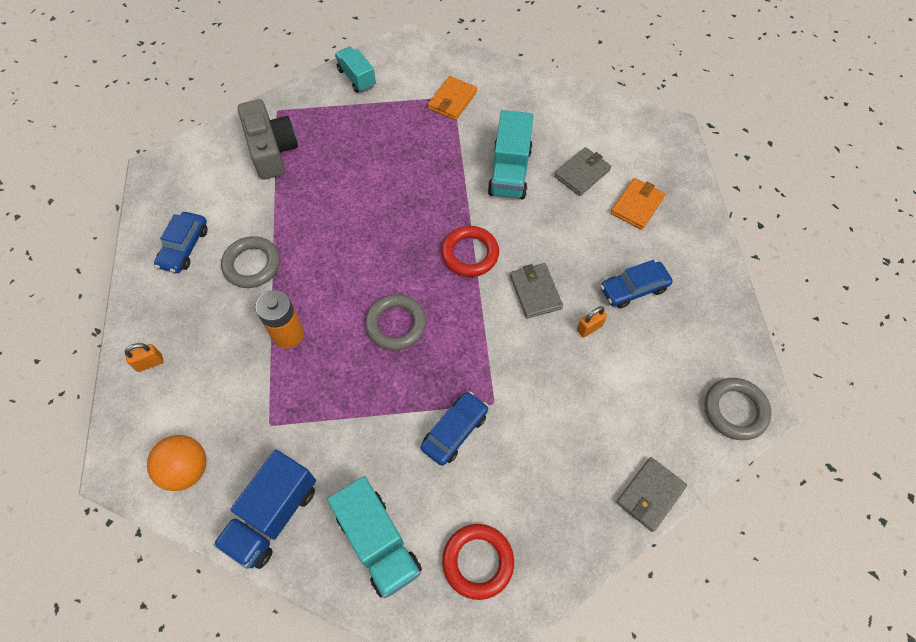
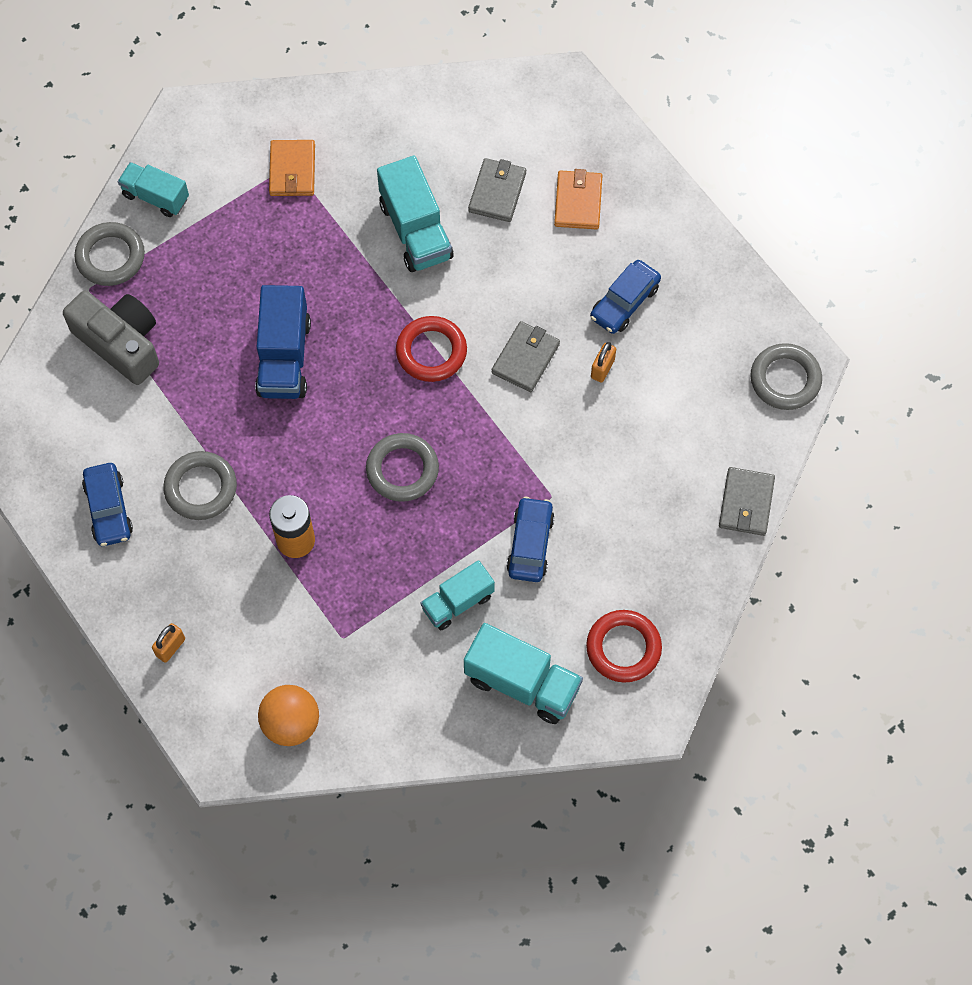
camera: 30 degrees left, 5 degrees up
blue truck [213,449,316,569] -> blue truck moved to [255,285,311,399]
grey wallet [510,263,563,319] -> grey wallet turned 75 degrees clockwise [492,321,560,392]
none -> grey ring [74,222,145,286]
none -> turquoise truck [420,560,495,630]

